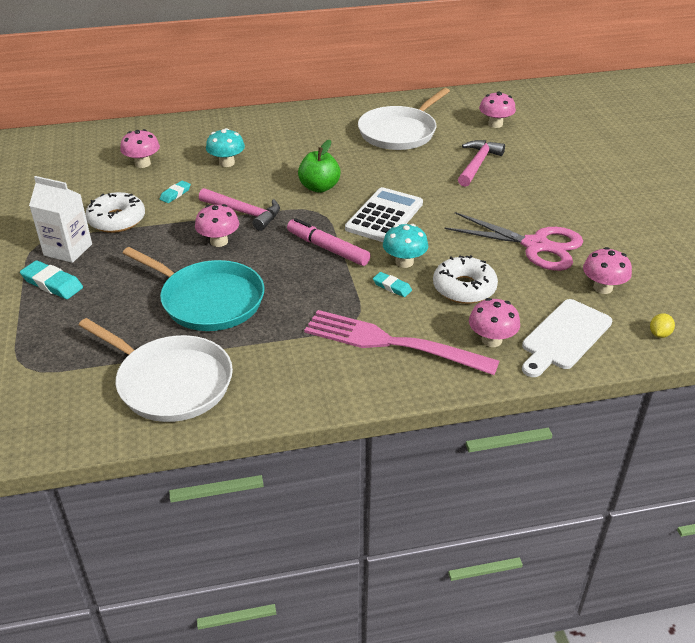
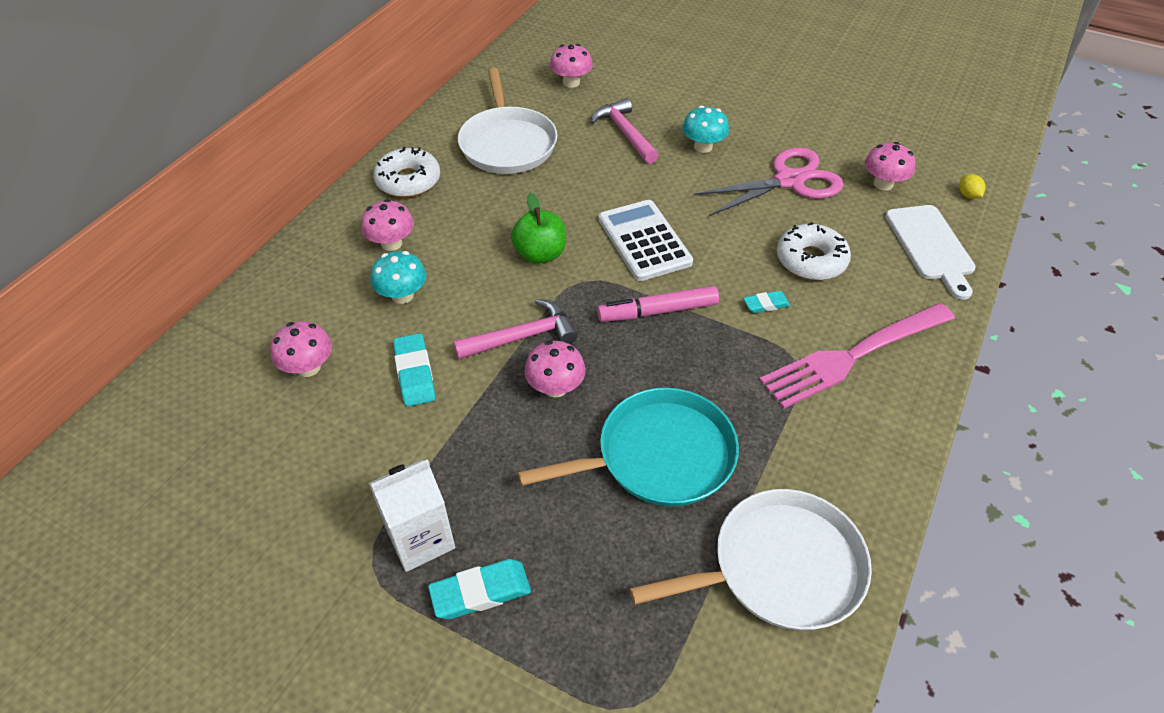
camera: 50 degrees left, 10 degrees up
white donut [86,192,145,233] -> white donut moved to [373,147,440,197]
turquoise eraser [160,181,191,203] -> turquoise eraser [393,333,435,406], size x1.63
turquoise mushroom [383,224,428,268] -> turquoise mushroom moved to [682,106,729,153]
pink mushroom [469,298,520,347] -> pink mushroom moved to [361,199,414,251]

